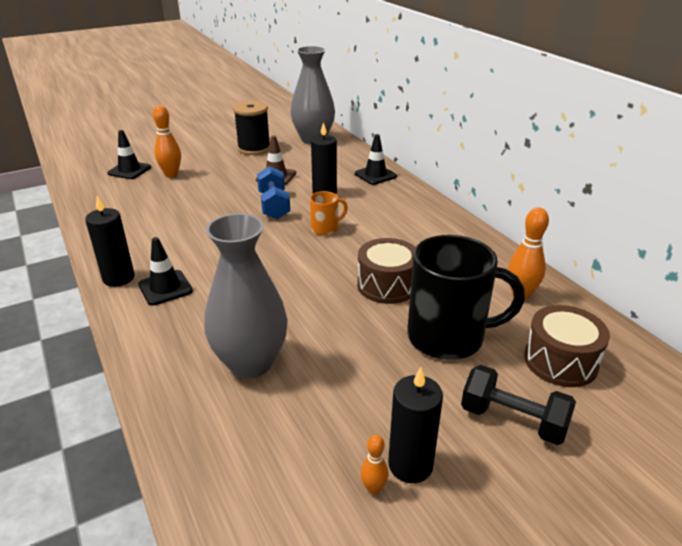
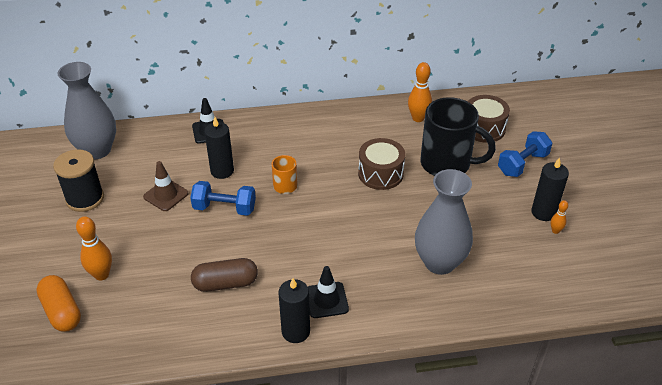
camera: 70 degrees left, 10 degrees up
black traffic cone [107,130,151,179] -> orange capsule [36,275,81,332]
black mug [407,235,525,360] -> black mug turned 90 degrees clockwise [420,97,496,176]
black dumbbell [461,365,576,445] -> blue dumbbell [498,132,552,177]
none -> brown capsule [191,258,258,292]

